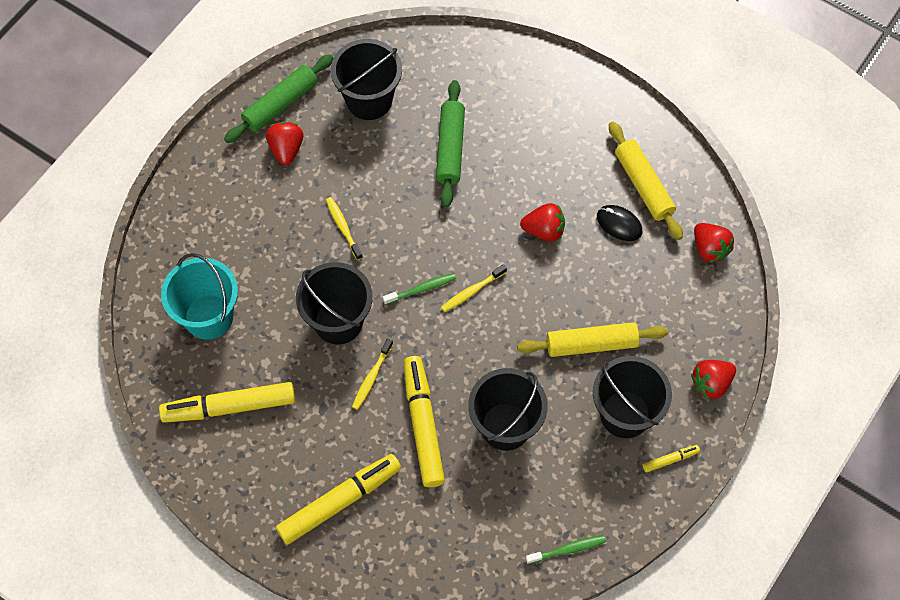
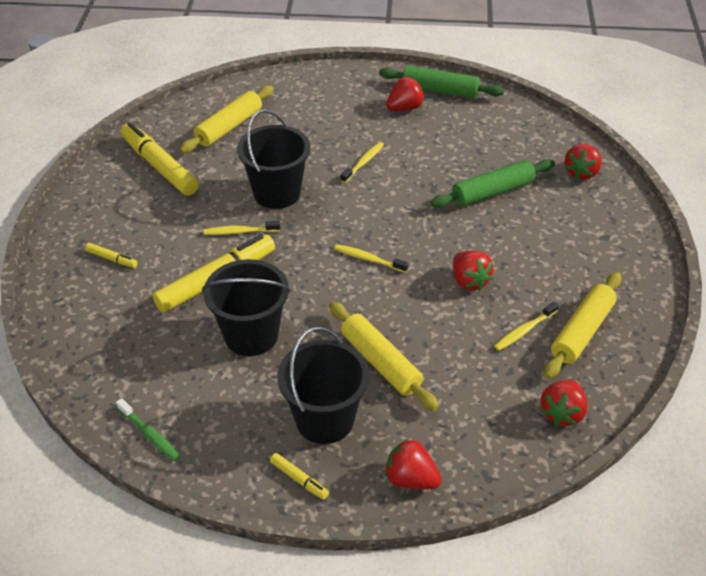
camera: 60 degrees right, 20 degrees down
turquoise bucket [161,253,238,340] -> yellow rolling pin [180,85,274,153]
yellow marker [276,454,401,545] -> yellow marker [85,243,138,268], size x0.44
black bucket [331,39,402,120] -> none
green toothbrush [383,273,456,305] -> none
black mouse [597,205,642,241] -> yellow toothbrush [494,302,559,351]
none -> red strawberry [565,144,602,180]

